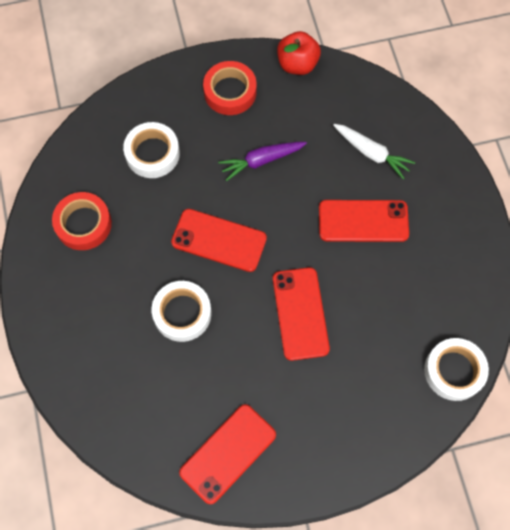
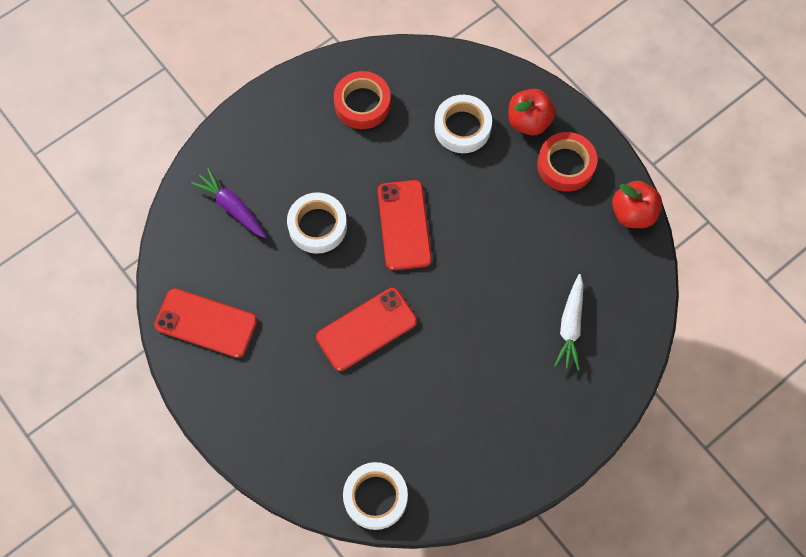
camera: 65 degrees right, 0 degrees up
purple carrot [218,142,307,181] -> purple carrot moved to [191,168,266,238]
red phone [319,200,409,242] -> none
none -> red apple [508,89,556,135]

